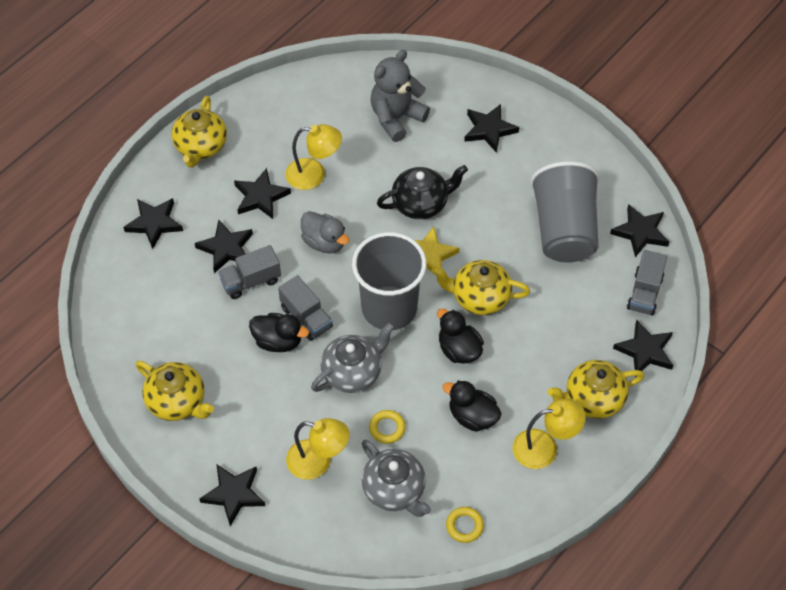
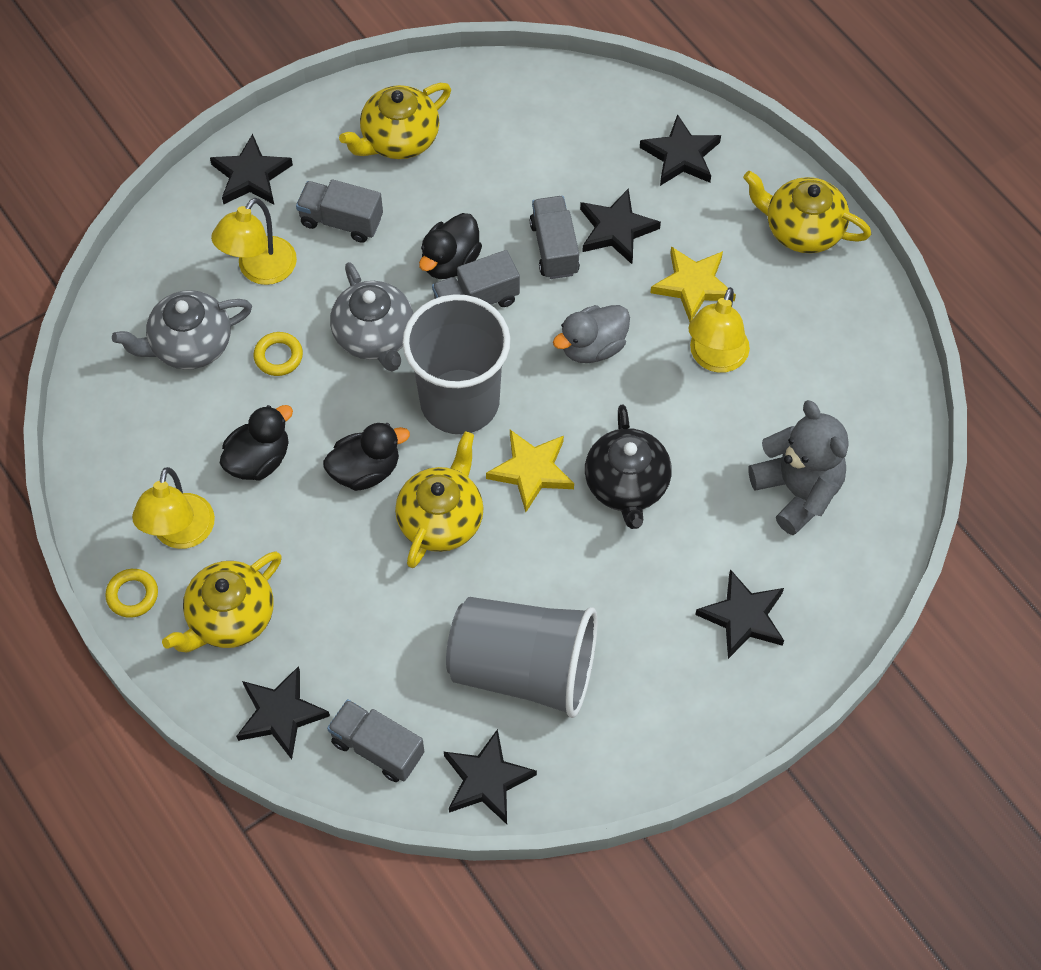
camera: 105 degrees right, 5 degrees up
black star [234,168,291,219] -> yellow star [651,246,736,322]
yellow ring [446,507,484,543] -> yellow ring moved to [105,569,158,618]
yellow teapot [548,360,644,419] -> yellow teapot turned 135 degrees counterclockwise [162,551,282,652]
none -> grey truck [296,179,383,243]

